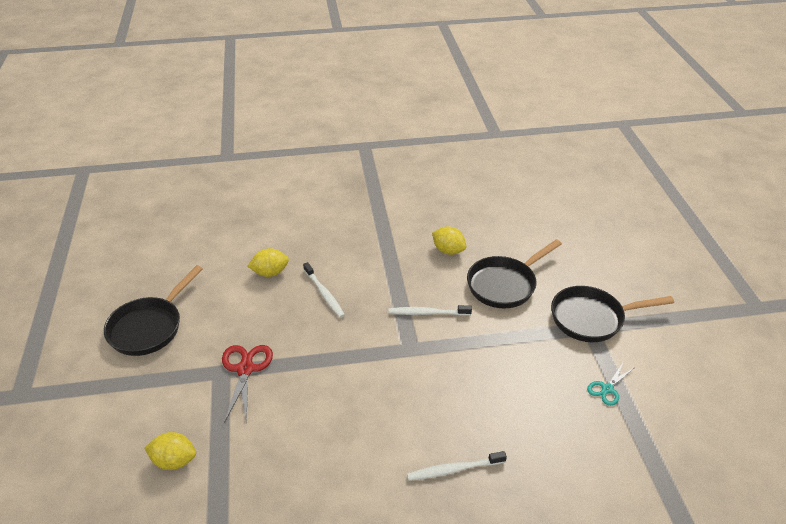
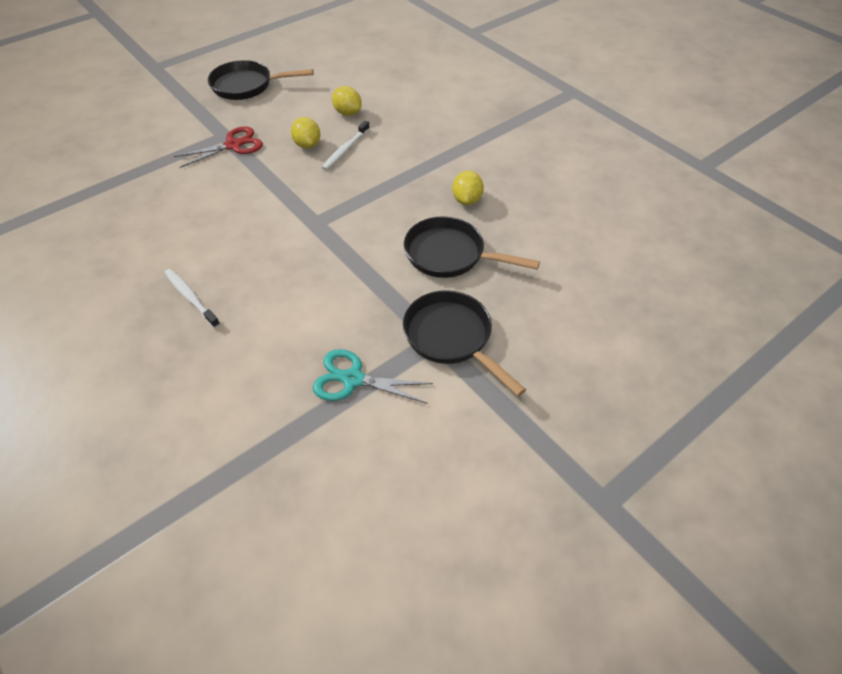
camera: 60 degrees right, 10 degrees up
yellow lemon [144,432,196,470] -> yellow lemon moved to [291,117,320,149]
white toothbrush [389,305,472,316] -> none
turquoise scissors [587,363,634,406] -> turquoise scissors [313,349,433,404], size x1.64

